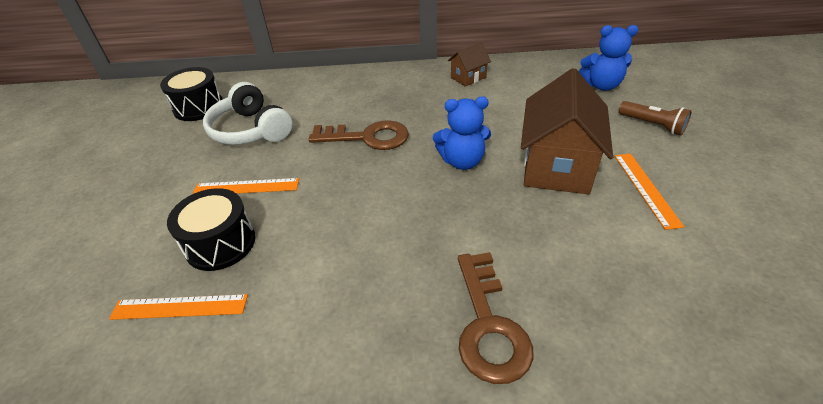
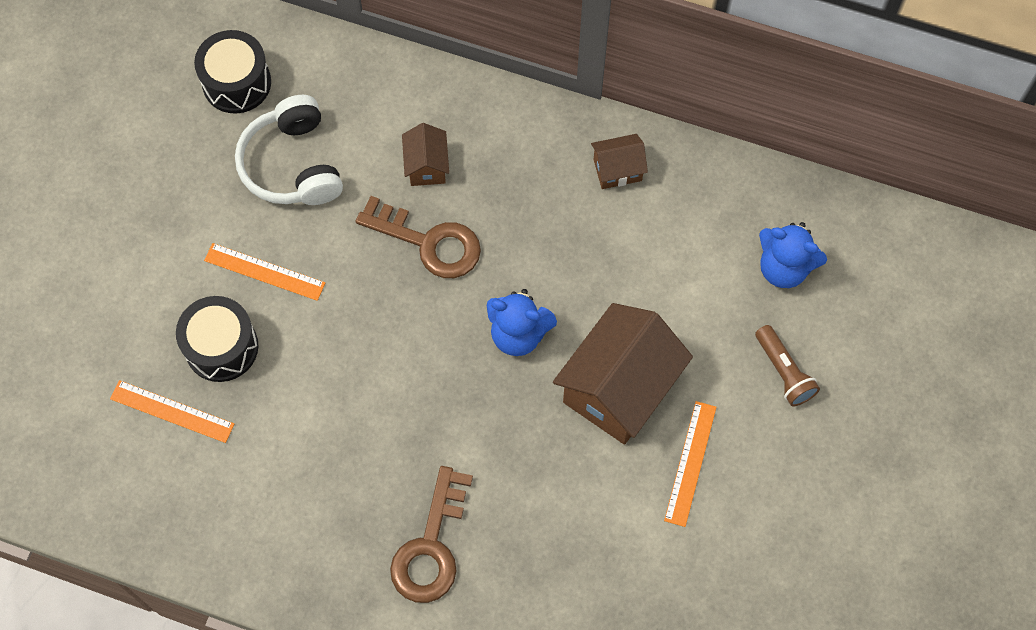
camera: 20 degrees right, 25 degrees up
none -> brown house [402,123,449,186]

